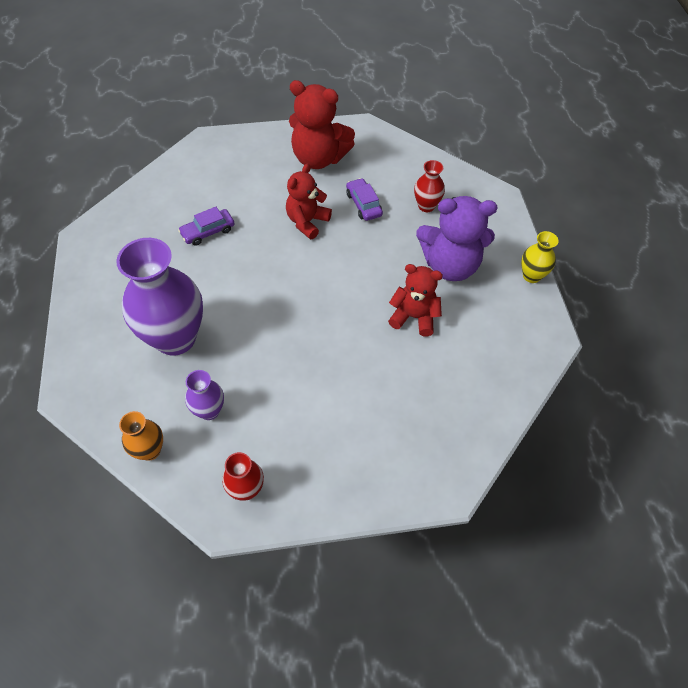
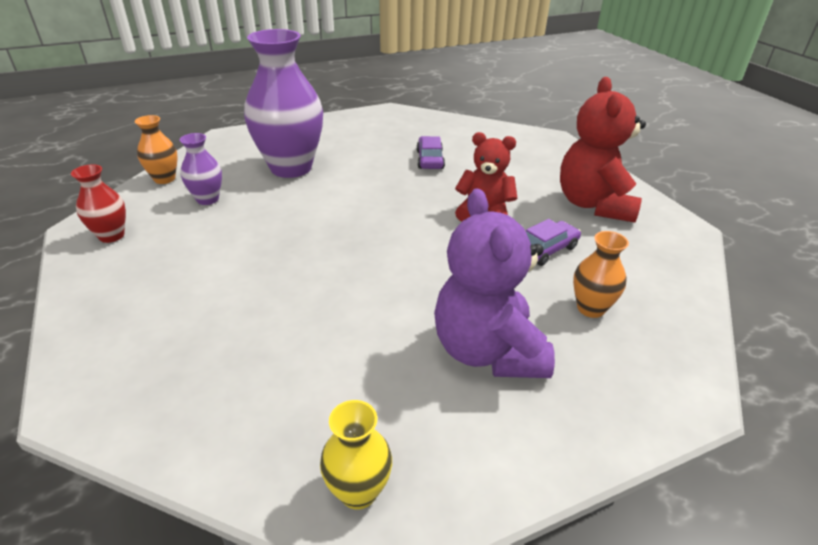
camera: 75 degrees right, 20 degrees down
purple car [178,207,234,246] -> purple car turned 45 degrees clockwise [417,136,445,169]
red teddy bear [388,264,443,337] -> none
red vase [414,160,445,212] -> orange vase [573,231,629,318]
yellow vase [521,231,559,283] -> yellow vase moved to [320,400,392,510]

